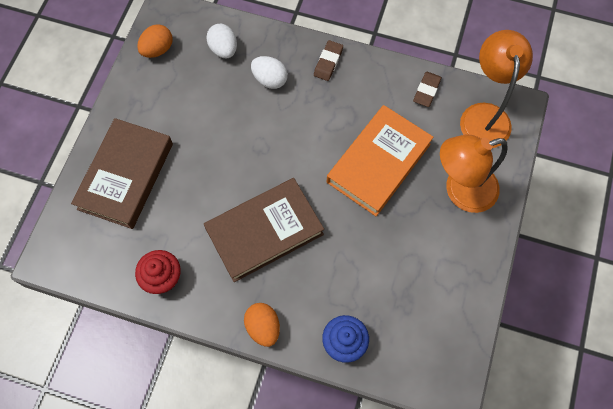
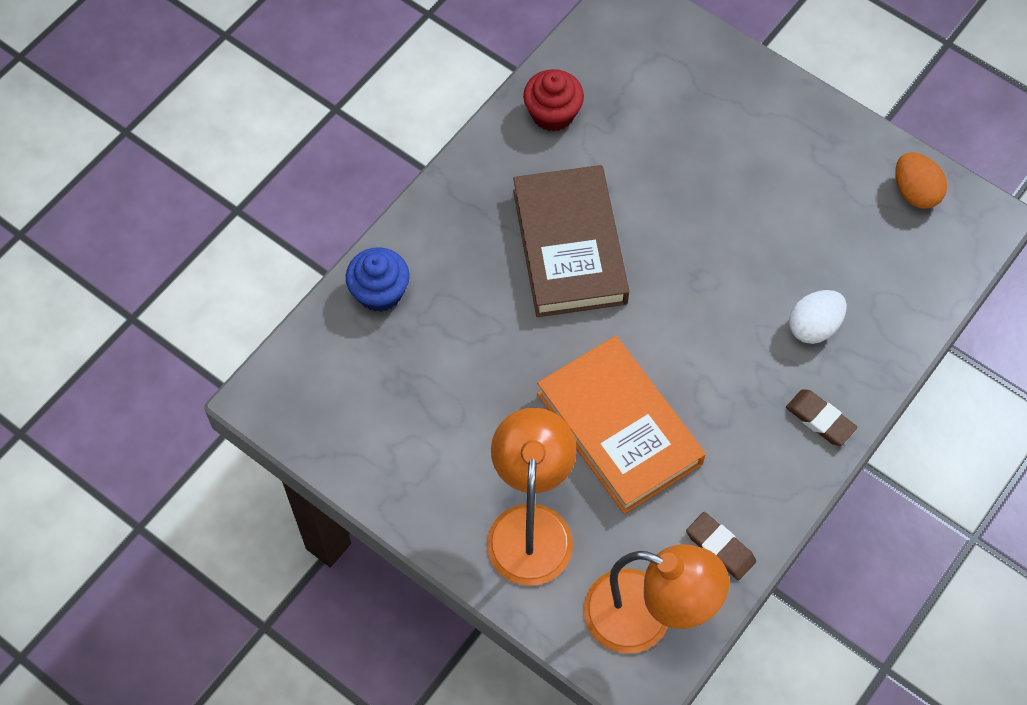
camera: 110 degrees right, 5 degrees down
brown book [71,118,173,229] -> none
white egg [206,24,237,58] -> none
orange egg [244,303,280,347] -> none

